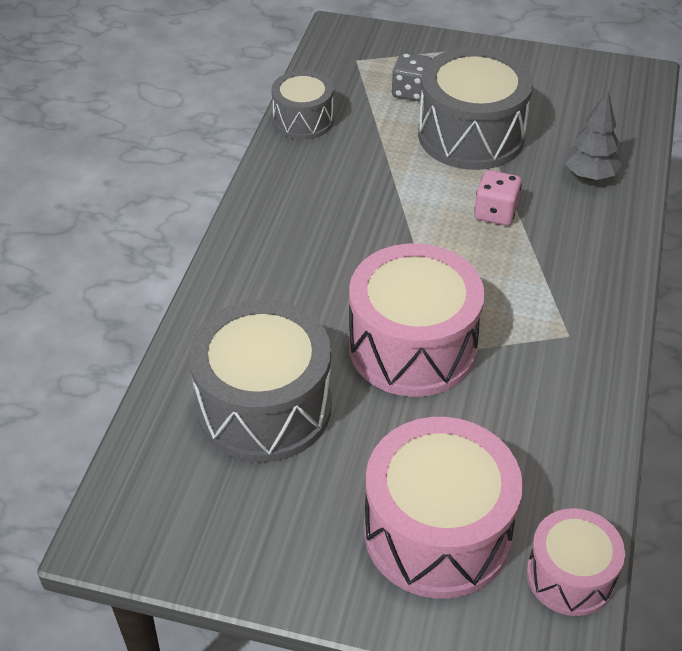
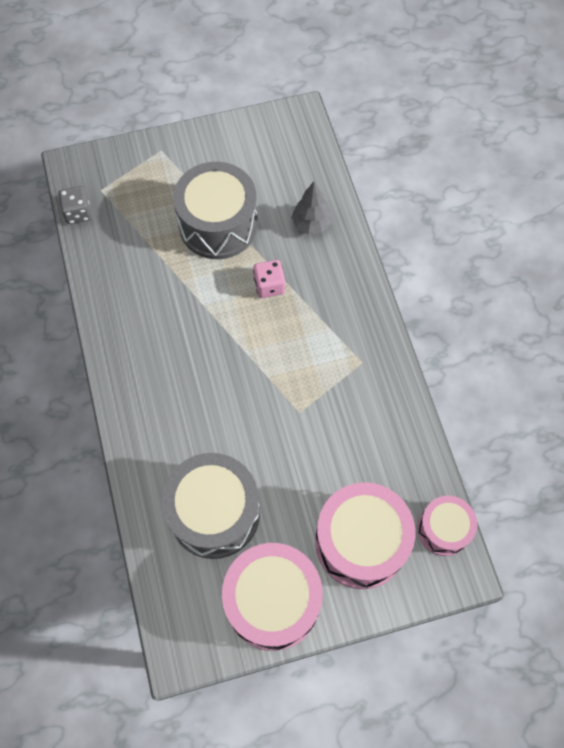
camera: 30 degrees left, 20 degrees up
grey drum [272,70,334,140] -> none
pink drum [349,243,485,397] -> pink drum moved to [222,543,323,651]
grey dice [392,53,432,102] -> grey dice moved to [58,186,92,224]

